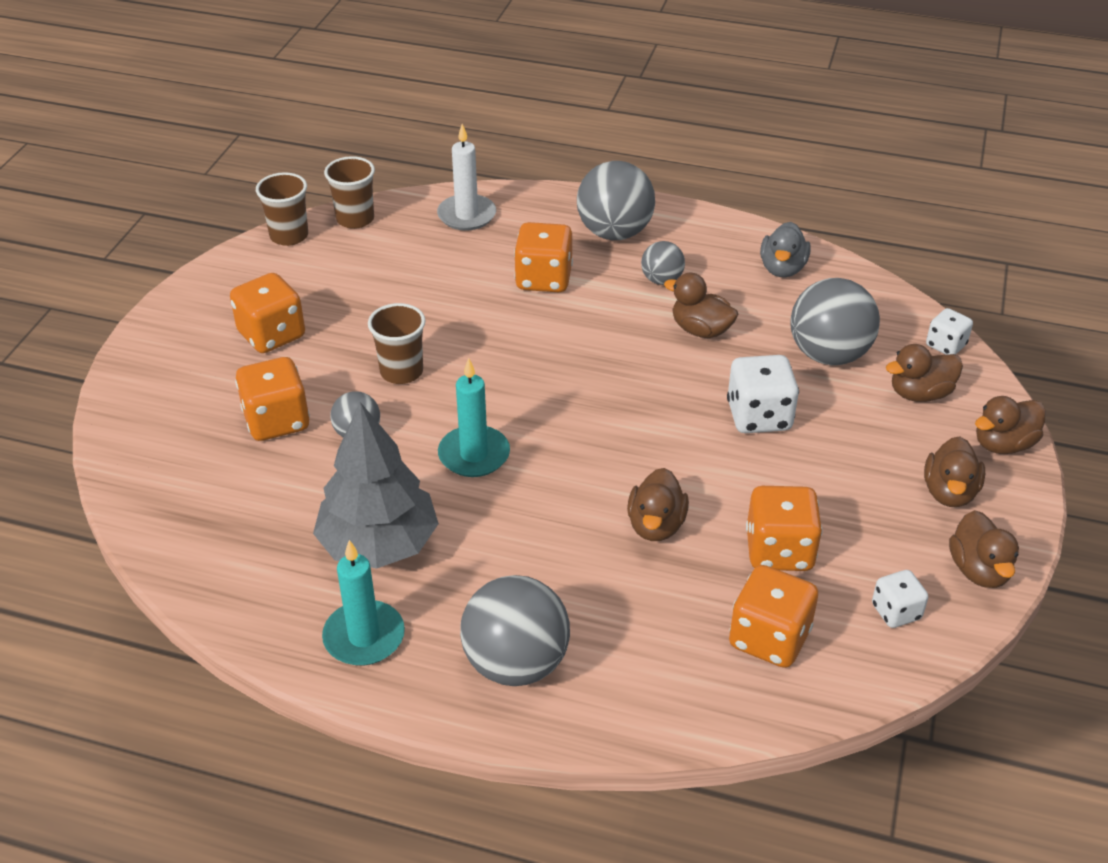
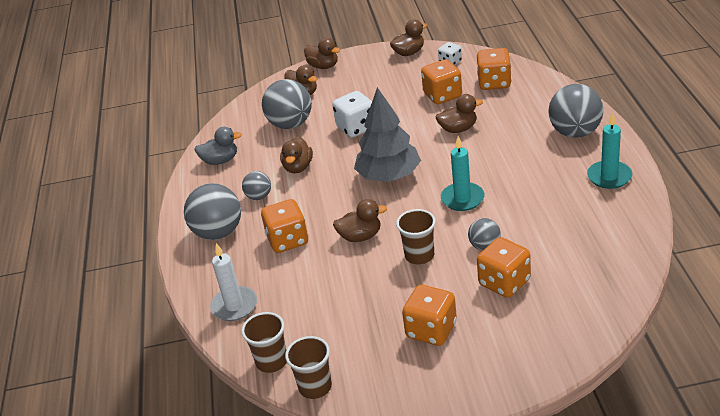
camera: 110 degrees left, 5 degrees down
grey tree [313,402,439,569] -> grey tree moved to [354,87,421,182]
brown duck [924,437,985,507] -> brown duck moved to [333,199,387,242]
white dice [926,308,973,355] -> none

